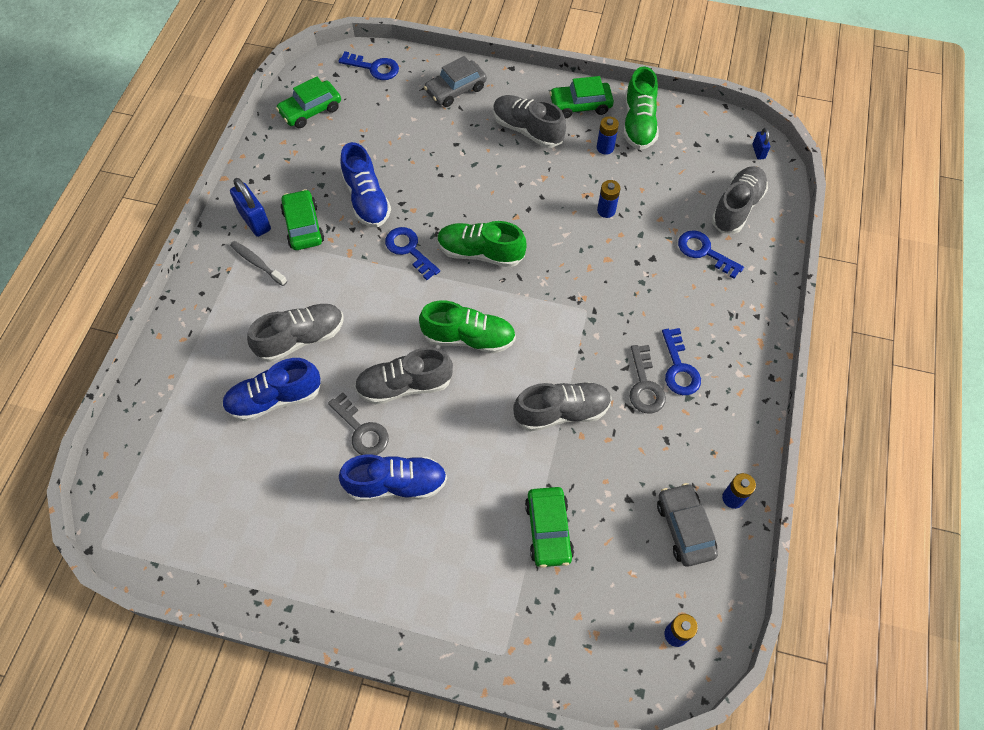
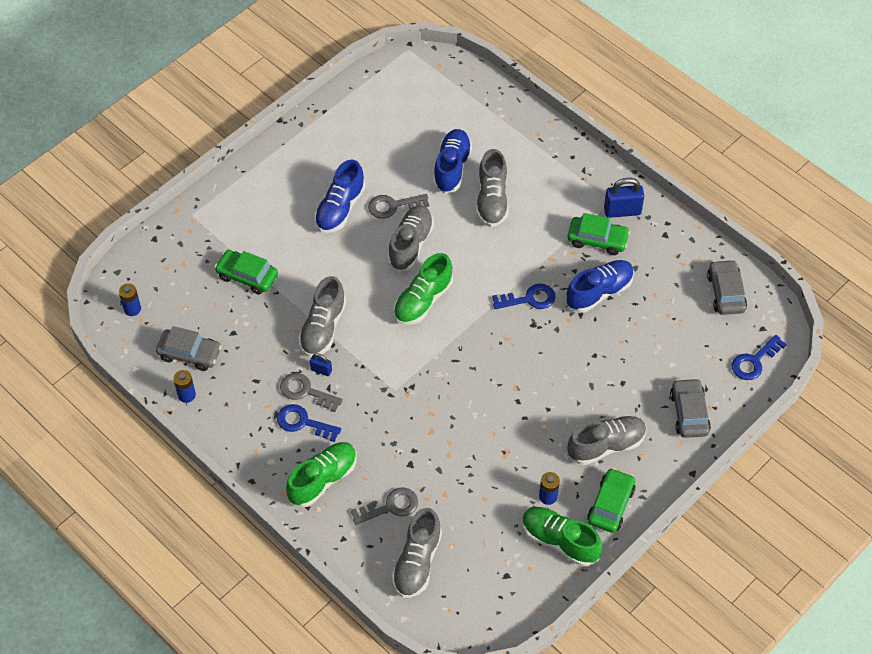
camera: 120 degrees right, 5 degrees down
grey toothbrush [230,241,287,286] -> none
green car [276,77,341,128] -> grey car [707,259,747,315]
blue shoe [341,142,391,228] -> blue shoe turned 135 degrees clockwise [566,260,634,313]
green shoe [437,221,526,267] -> green shoe moved to [286,442,357,507]
blue battery [597,180,620,218] -> none
blue key [678,230,744,279] -> grey key [351,487,418,525]
grey shoe [711,166,768,234] -> grey shoe turned 45 degrees clockwise [392,508,442,598]
blue padlock [752,128,770,160] -> blue padlock moved to [310,353,332,376]

